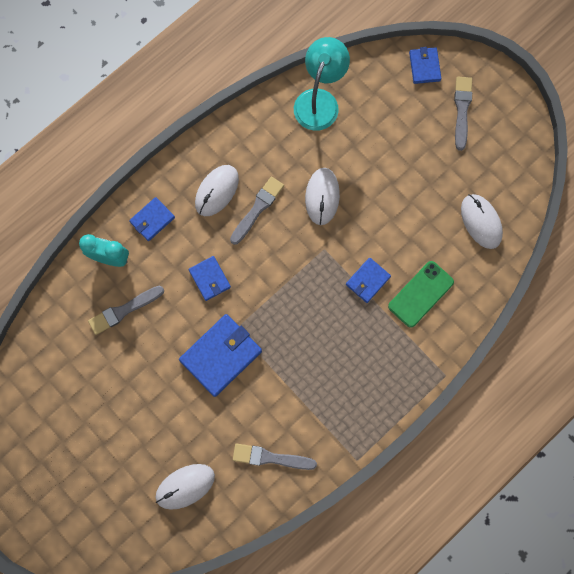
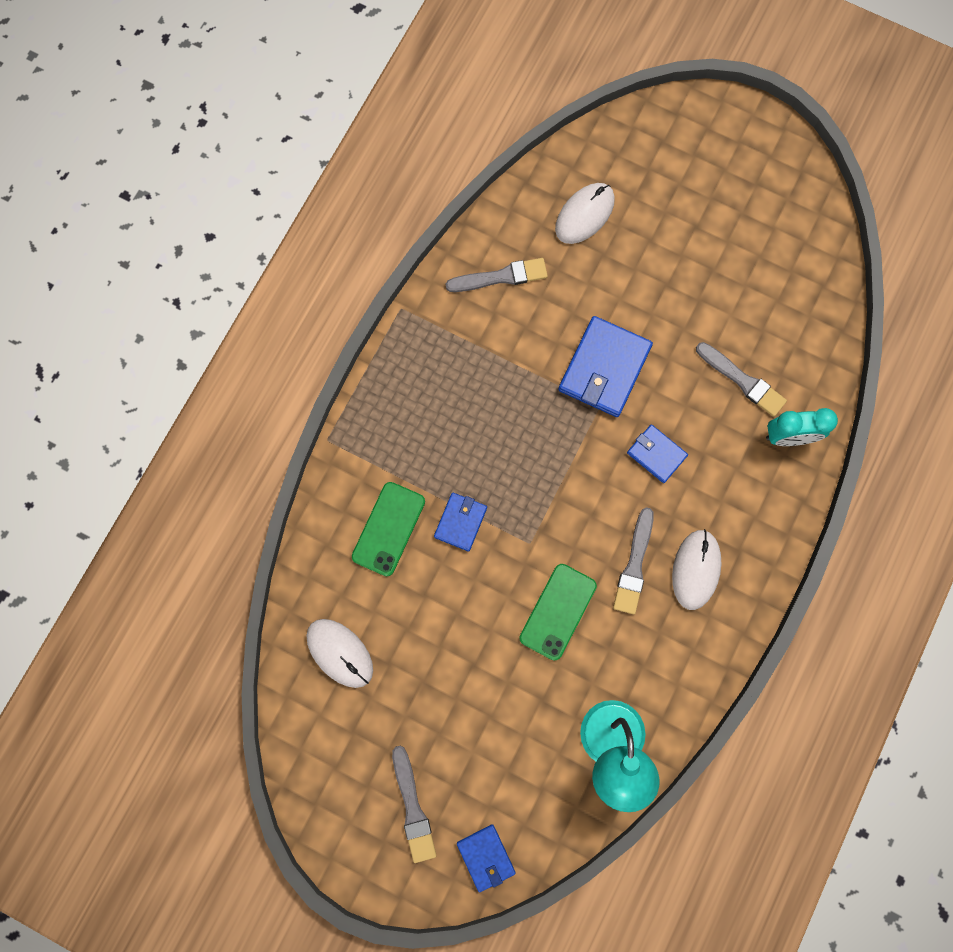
camera: 160 degrees right, 0 degrees up
grey brush [88,286,164,335] -> grey brush turned 90 degrees clockwise [696,342,787,417]
blue wallet [129,197,175,241] -> none
white mouse [305,168,340,225] -> green phone [519,564,597,660]

